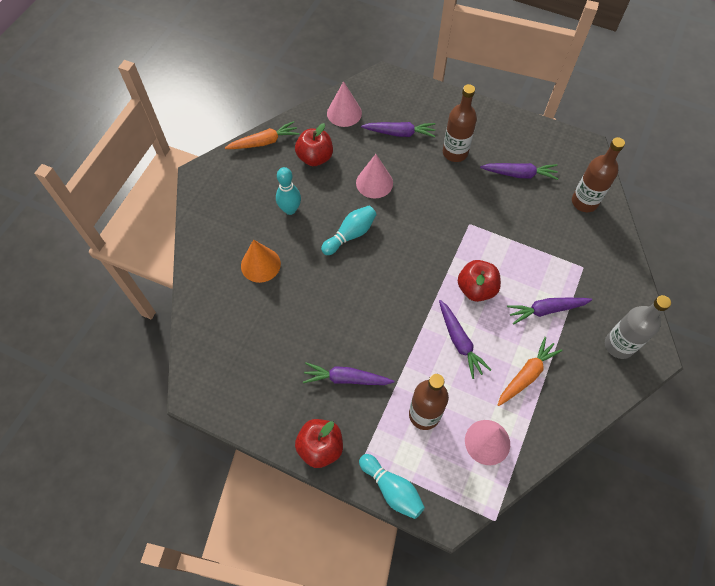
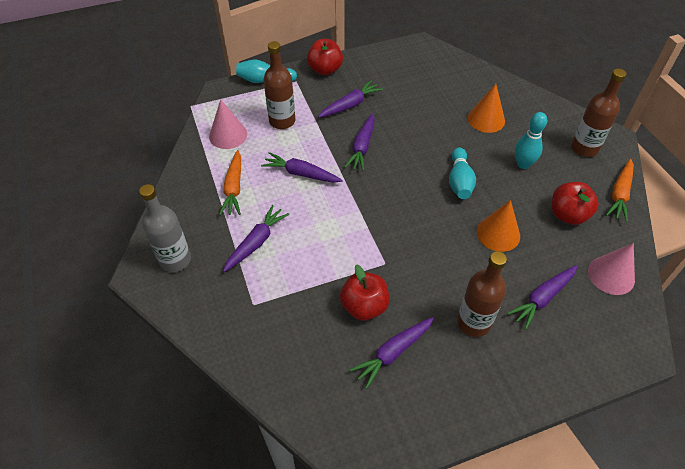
camera: 135 degrees right, 10 degrees down
pink cone [356,154,393,199] -> orange cone [477,200,520,252]
red apple [458,260,501,302] -> red apple moved to [340,264,390,320]
brown bottle [572,137,625,212] -> brown bottle moved to [571,69,626,157]
none -> purple carrot [344,113,375,171]

